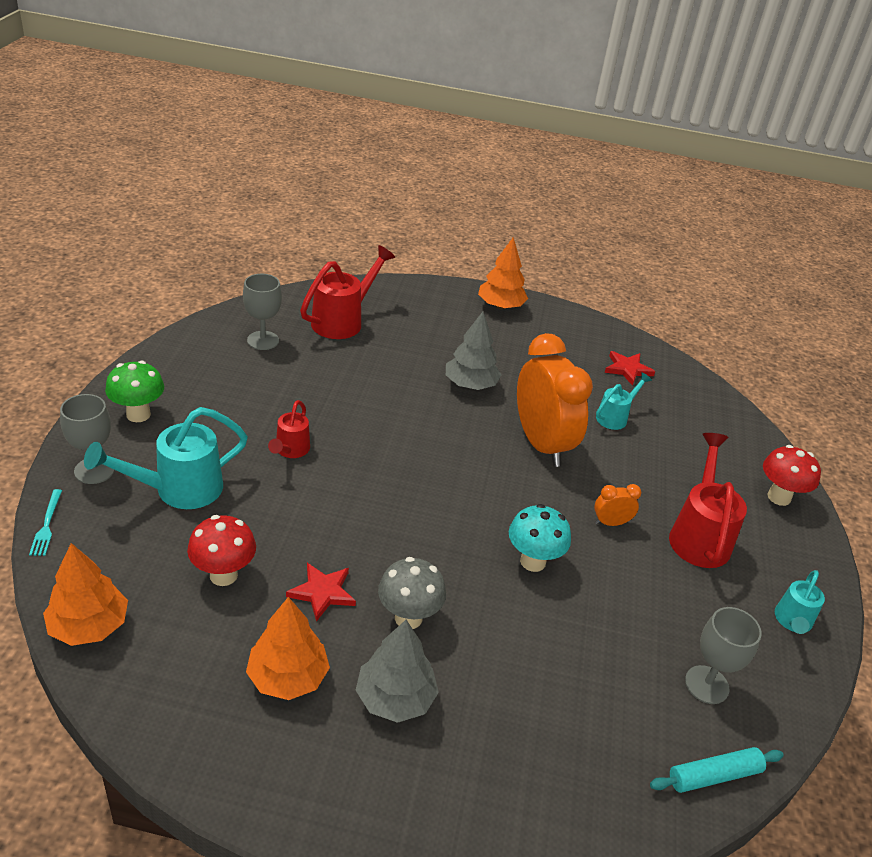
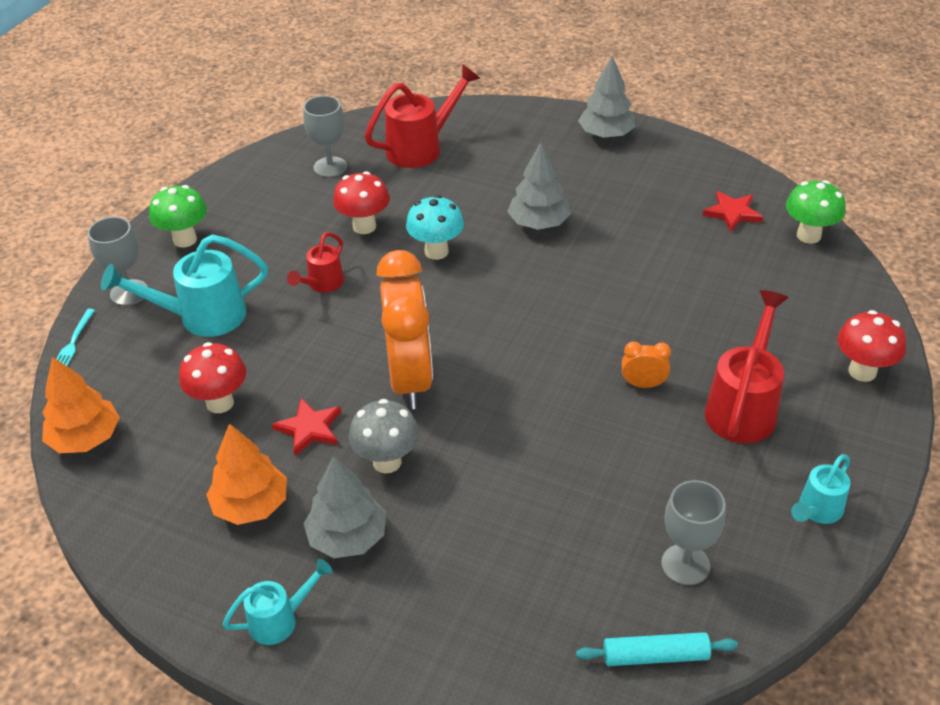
camera: 20 degrees right, 5 degrees up
orange tree [478,237,528,309] -> grey tree [578,56,636,138]
turquoise mushroom [509,504,571,572] -> turquoise mushroom moved to [406,195,464,260]
orange clock [517,333,593,467] -> orange clock moved to [376,250,433,409]
turquoise watering can [596,372,652,430] -> turquoise watering can moved to [222,559,333,645]
none -> red mushroom [333,171,390,234]
none -> green mushroom [786,180,845,244]

